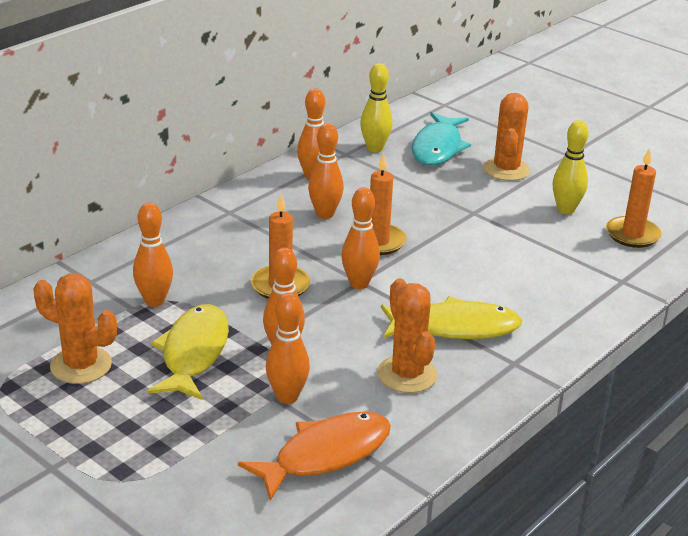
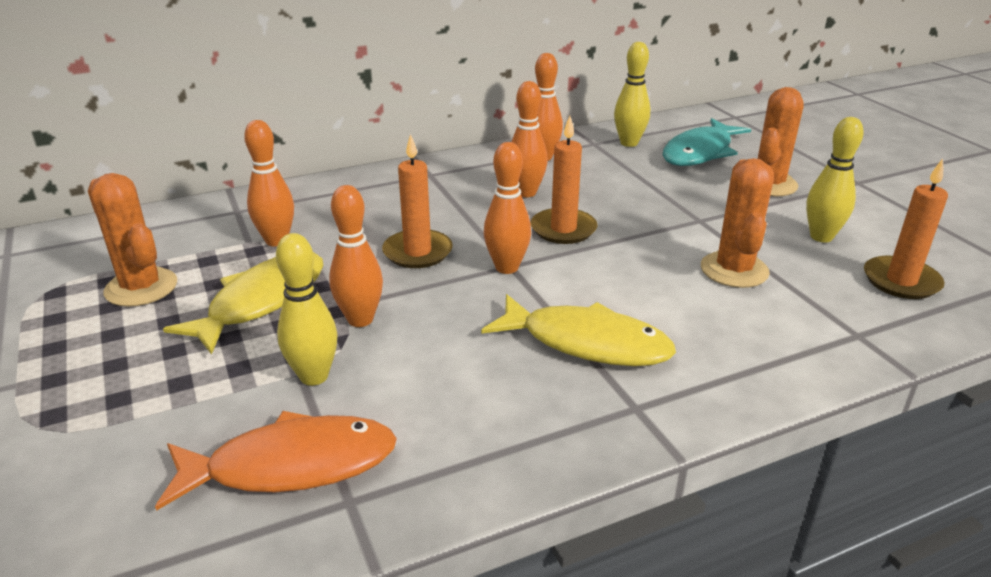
camera: 25 degrees right, 0 degrees up
orange bowling pin [266,292,310,404] -> yellow bowling pin [276,233,338,386]
orange cactus [377,278,438,393] -> orange cactus moved to [701,158,774,288]

